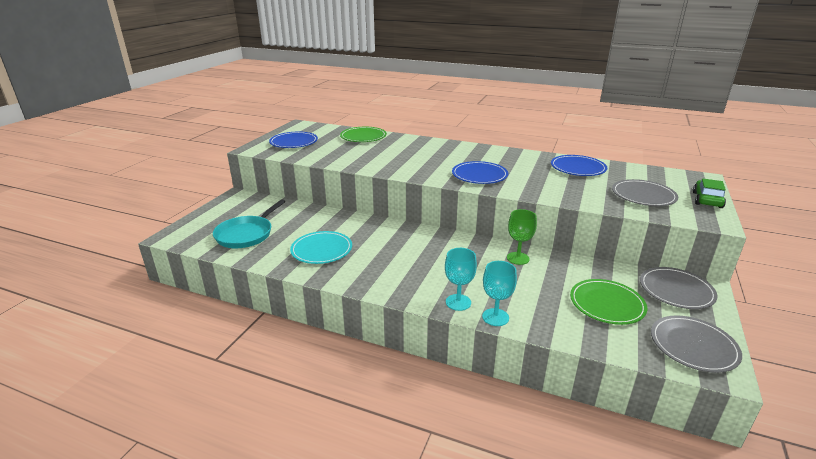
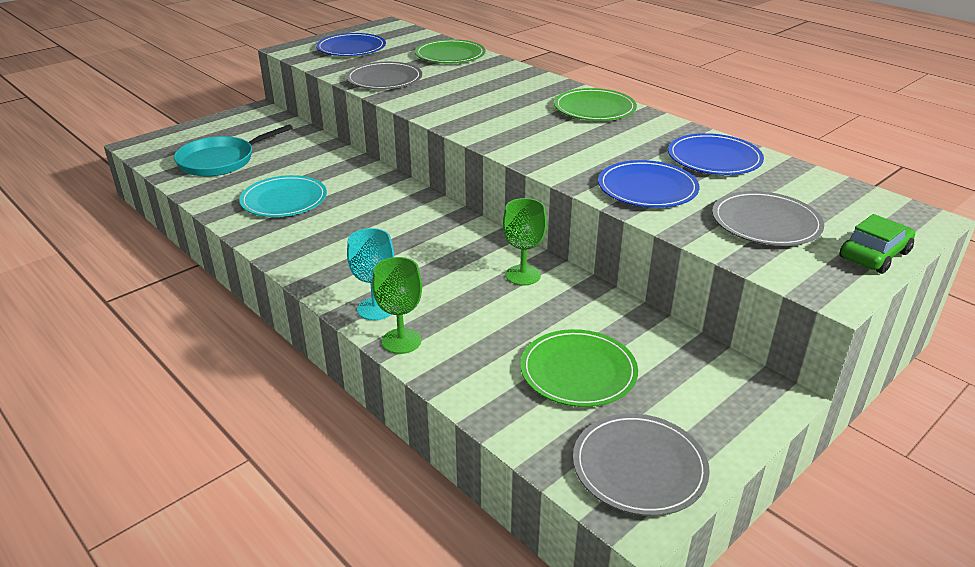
camera: 25 degrees right, 5 degrees up
blue plate [452,161,508,184] -> blue plate moved to [598,160,699,208]
turquoise goblet [482,261,517,326] -> green goblet [372,257,422,354]
grey plate [640,267,718,309] -> grey plate moved to [346,62,422,89]
none -> green plate [554,88,637,121]

